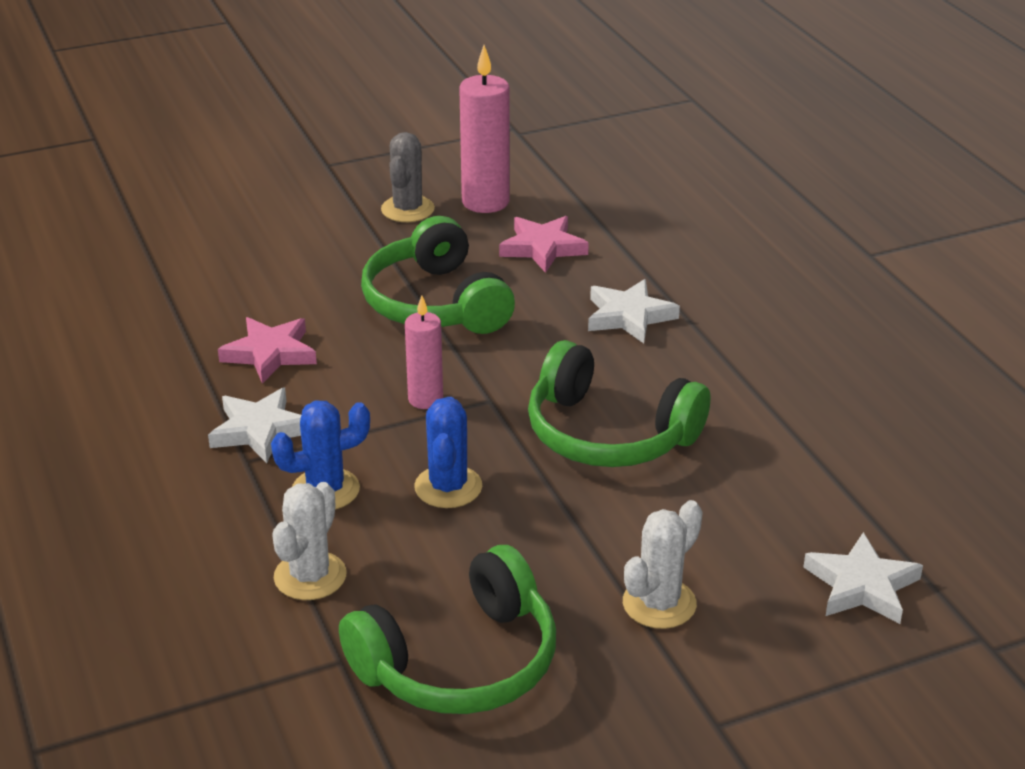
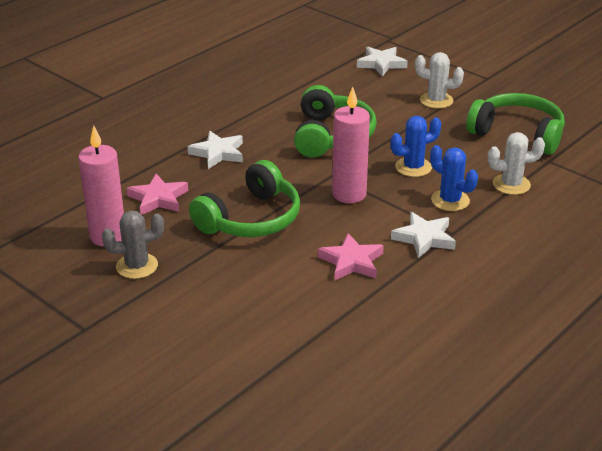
camera: 115 degrees left, 0 degrees up
pink candle [405,295,443,409] -> pink candle [332,87,370,203], size x1.63

